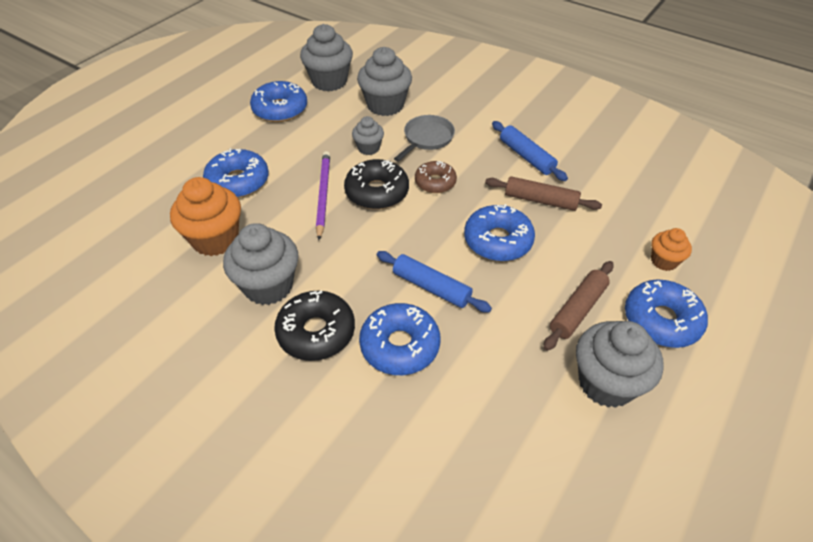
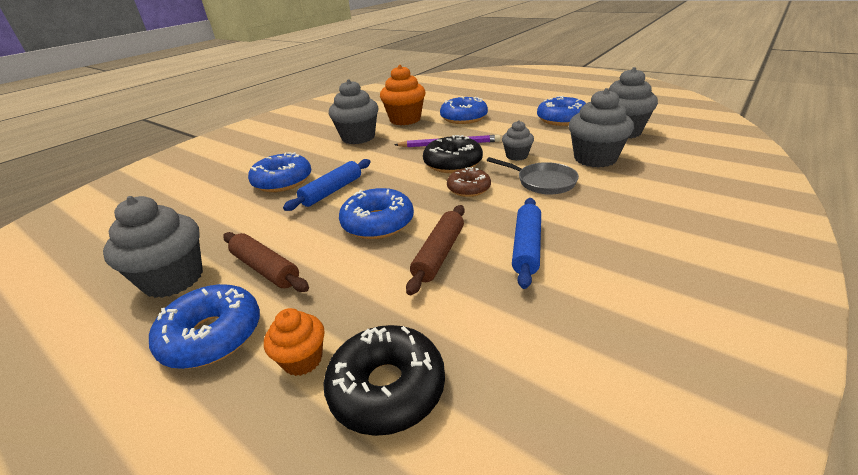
camera: 95 degrees right, 15 degrees down
black donut [274,291,355,361] -> black donut moved to [323,325,445,436]
blue rolling pin [492,121,568,181] -> blue rolling pin turned 45 degrees counterclockwise [512,198,541,289]

